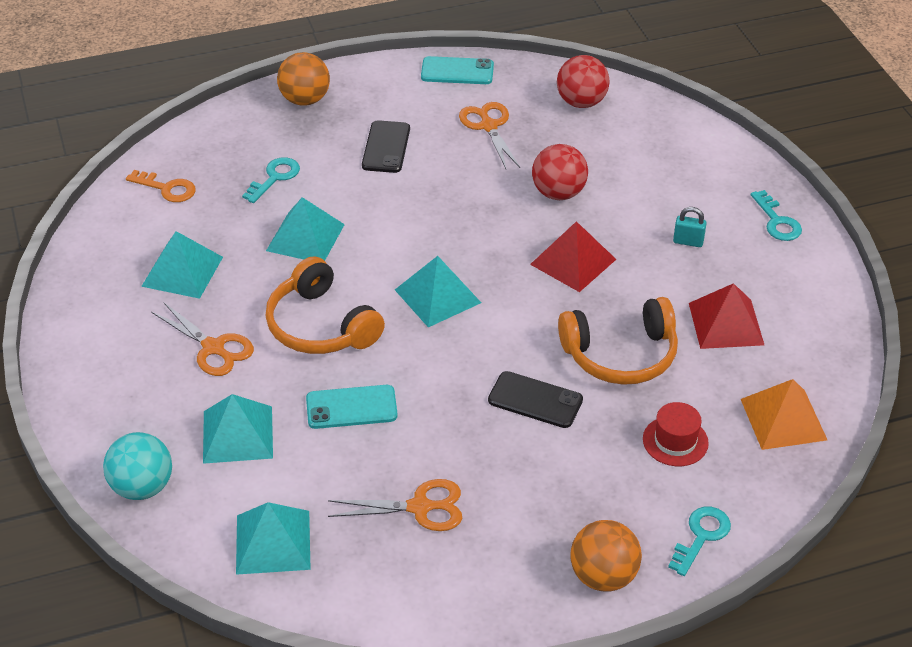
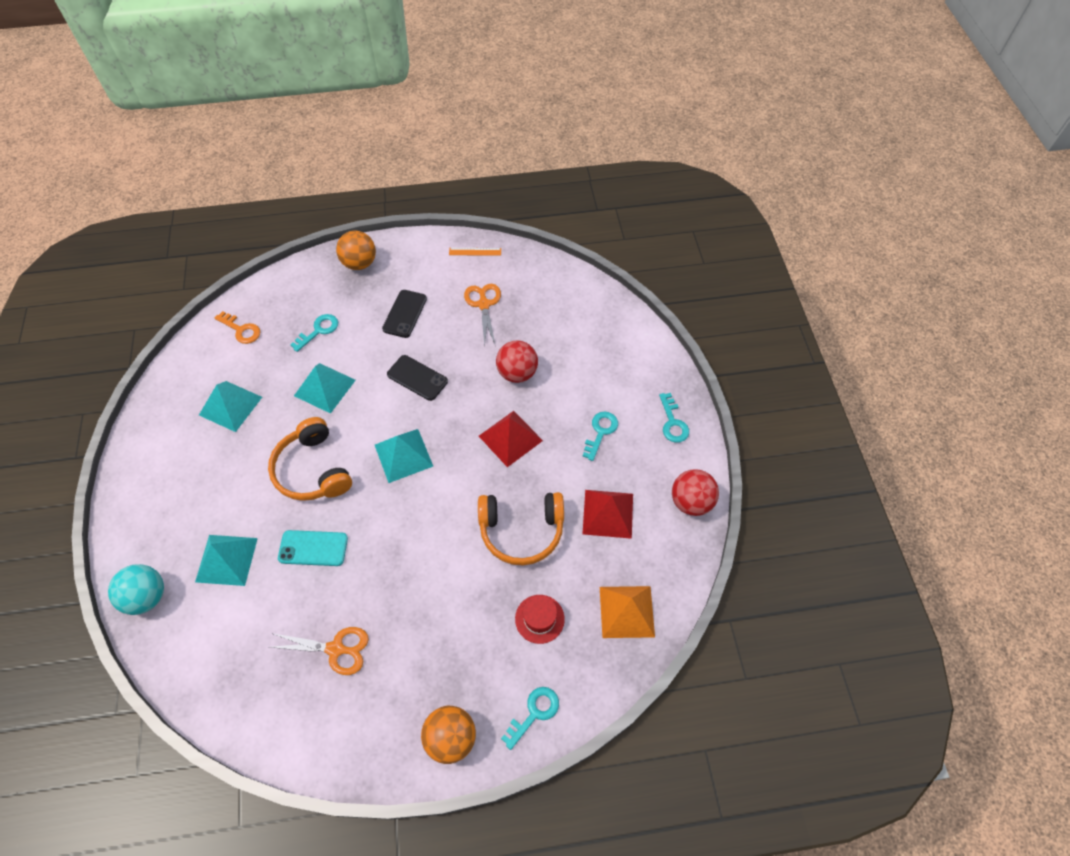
camera: 10 degrees right, 15 degrees up
orange scissors [151,302,254,376] -> none
turquoise pyramid [236,502,311,575] -> none
turquoise phone [421,56,494,84] -> orange ruler [449,248,501,256]
black phone [488,371,583,428] -> black phone moved to [387,355,448,401]
red ball [557,55,610,108] -> red ball moved to [672,469,719,516]
turquoise padlock [673,207,707,247] -> turquoise key [583,412,618,461]

